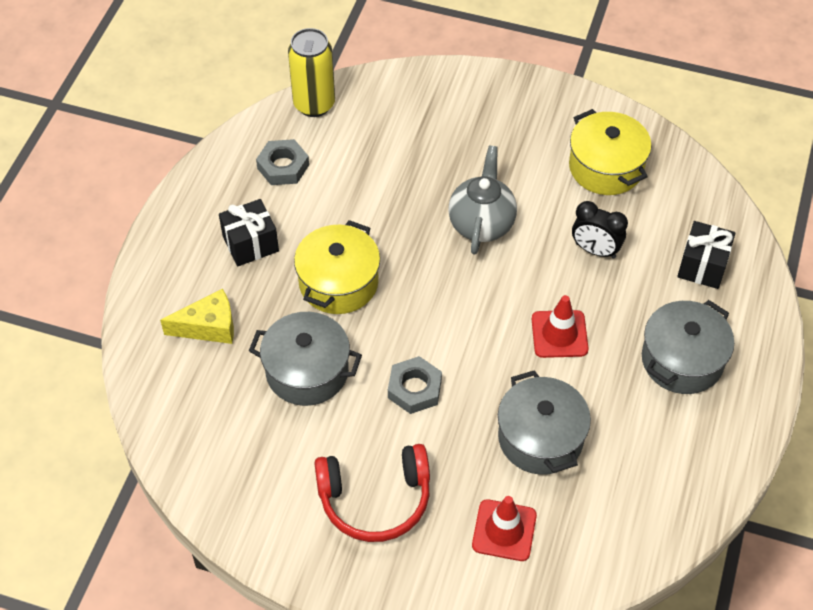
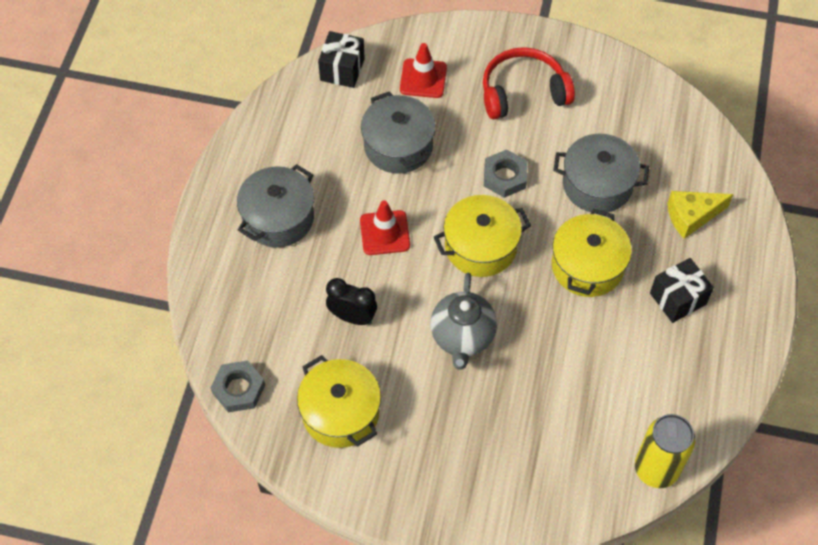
camera: 175 degrees right, 5 degrees up
grey nut [256,139,309,185] -> grey nut moved to [211,361,265,412]
black gift [677,221,736,289] -> black gift moved to [318,31,365,88]
none -> yellow pot [434,195,531,277]

